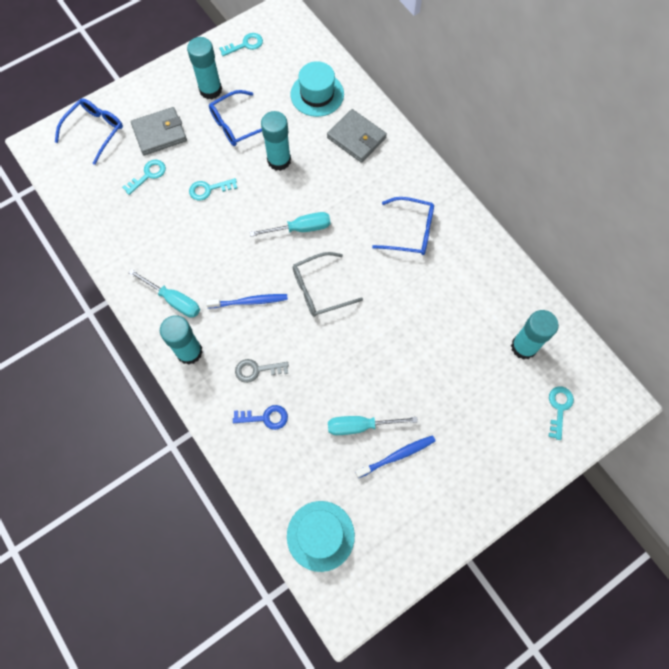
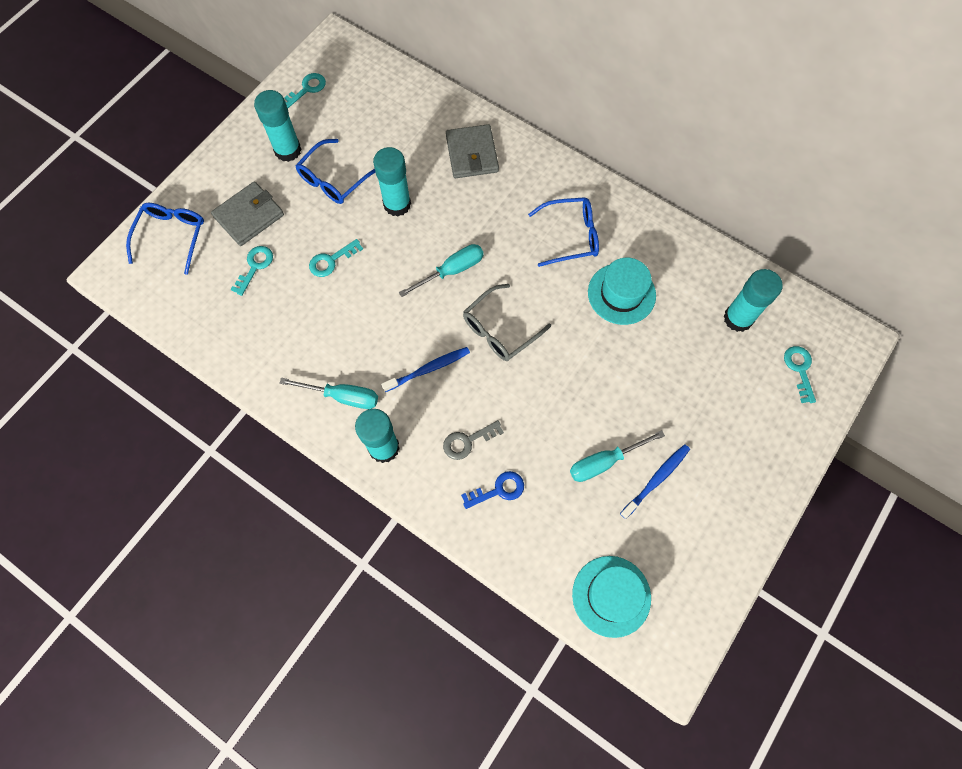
camera: 20 degrees left, 0 degrees up
turquoise hat [291,61,344,117] -> turquoise hat moved to [588,258,656,325]
grey wallet [327,109,387,163] -> grey wallet turned 60 degrees clockwise [446,124,499,178]

